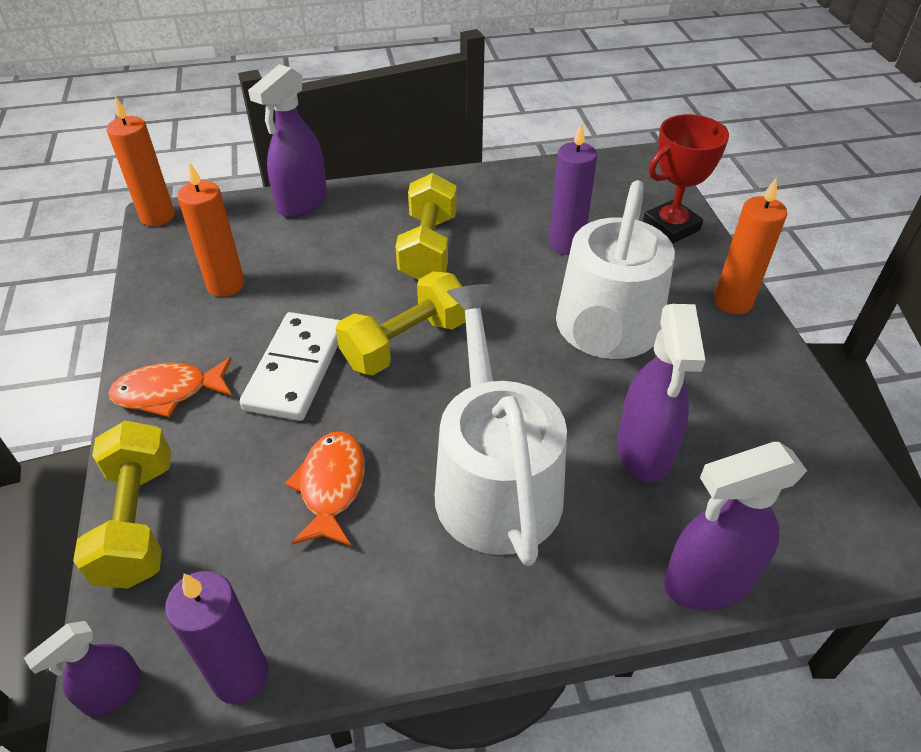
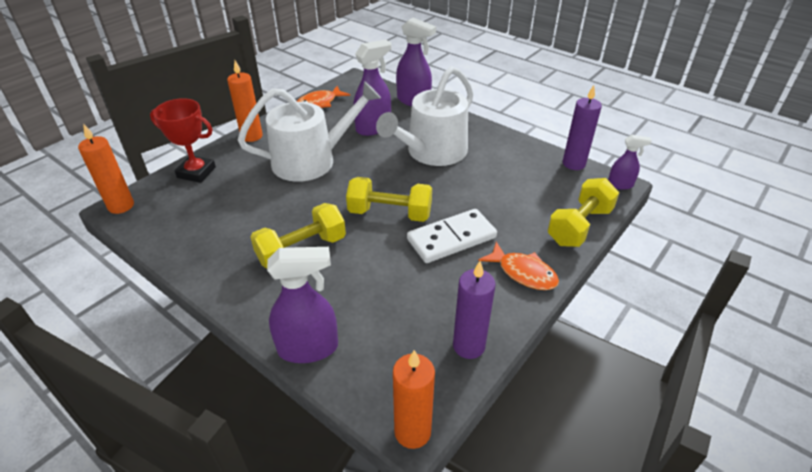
camera: 130 degrees left, 5 degrees down
orange candle [177,162,245,297] -> orange candle moved to [78,124,134,214]
orange fish [285,431,365,546] -> orange fish moved to [297,86,350,108]
purple candle [549,122,597,255] -> purple candle moved to [453,261,496,359]

